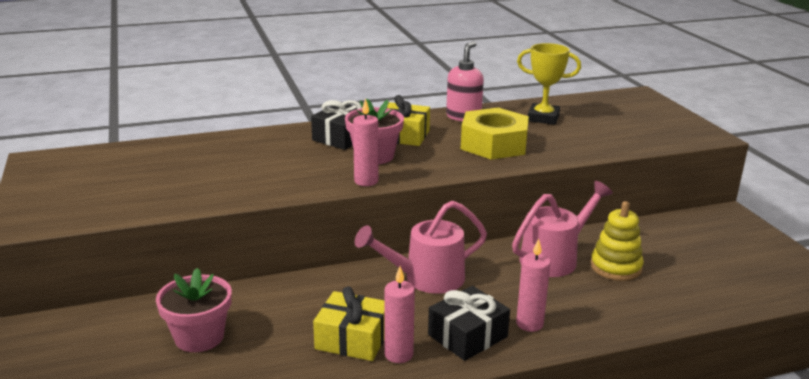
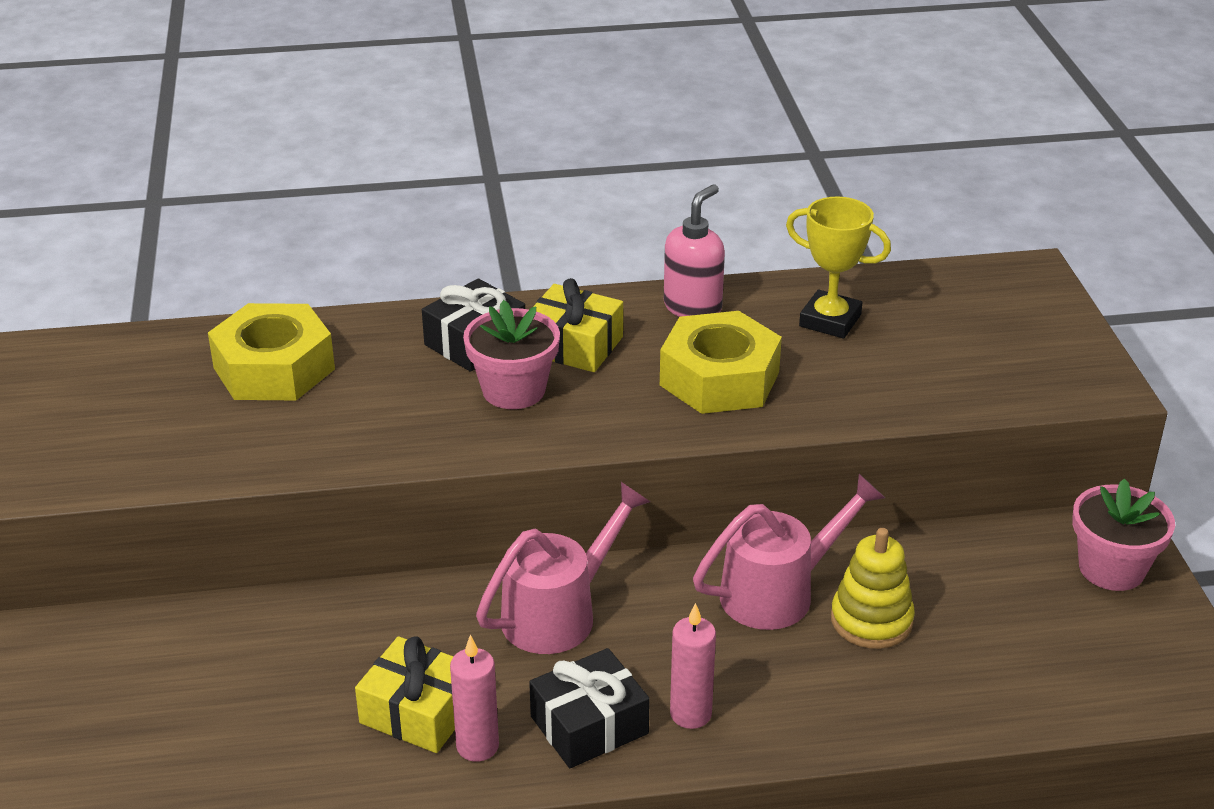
camera: 10 degrees right, 10 degrees up
pink flower pot [156,268,232,352] -> pink flower pot moved to [1072,479,1175,591]
pink candle [353,98,378,186] -> none
pink watering can [355,201,487,294] -> pink watering can turned 150 degrees clockwise [476,482,650,654]
none -> yellow nut [208,303,335,400]

